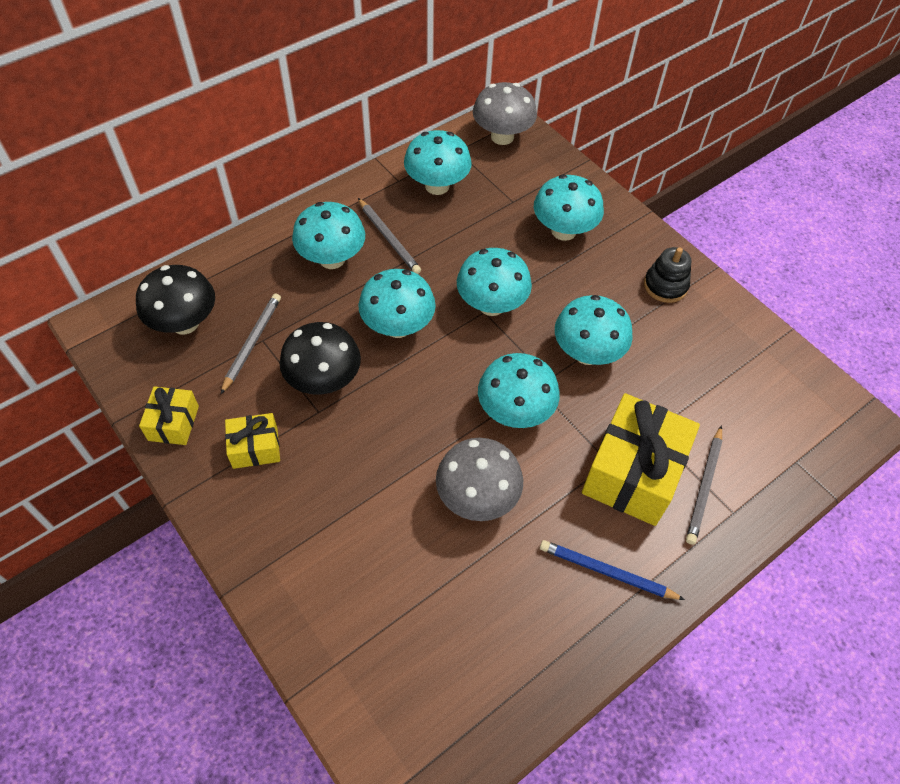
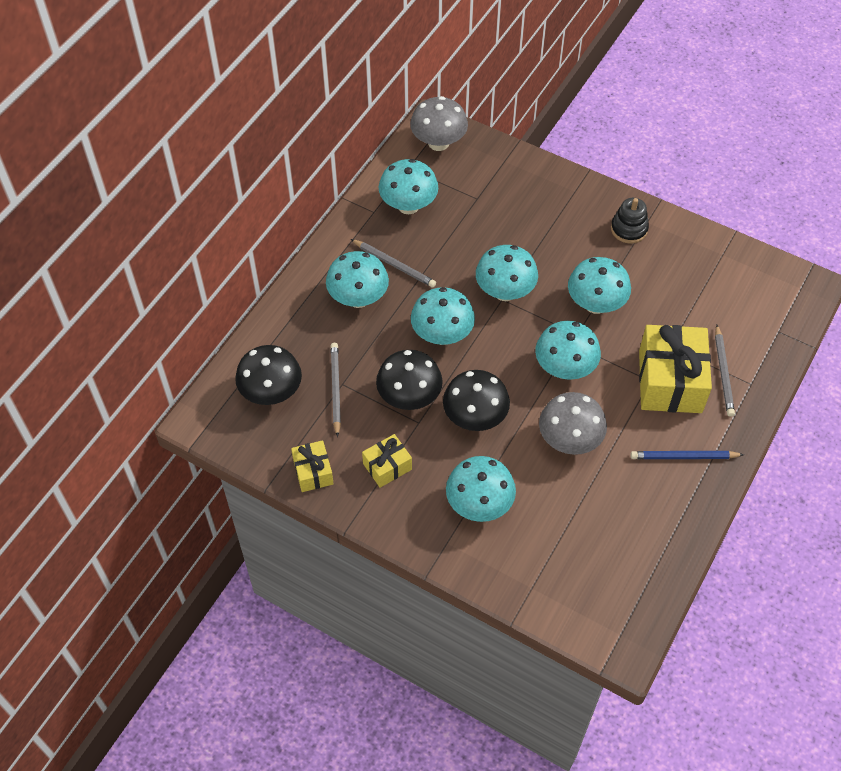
camera: 20 degrees left, 0 degrees up
turquoise mushroom [534,174,604,241] -> turquoise mushroom moved to [446,456,516,522]
none -> black mushroom [443,370,510,431]

